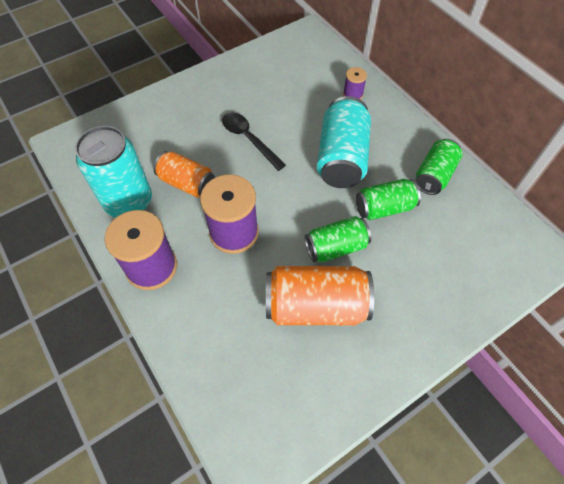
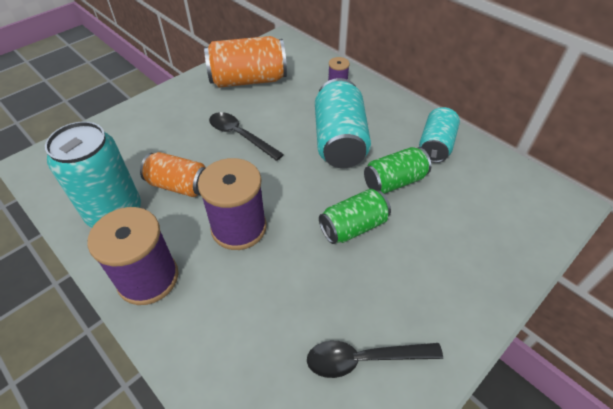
camera: 10 degrees left, 10 degrees down
orange can [266,266,374,325] -> orange can moved to [204,36,287,88]
green can [415,139,463,195] -> turquoise can [419,107,460,163]
none -> black spoon [307,341,443,378]

